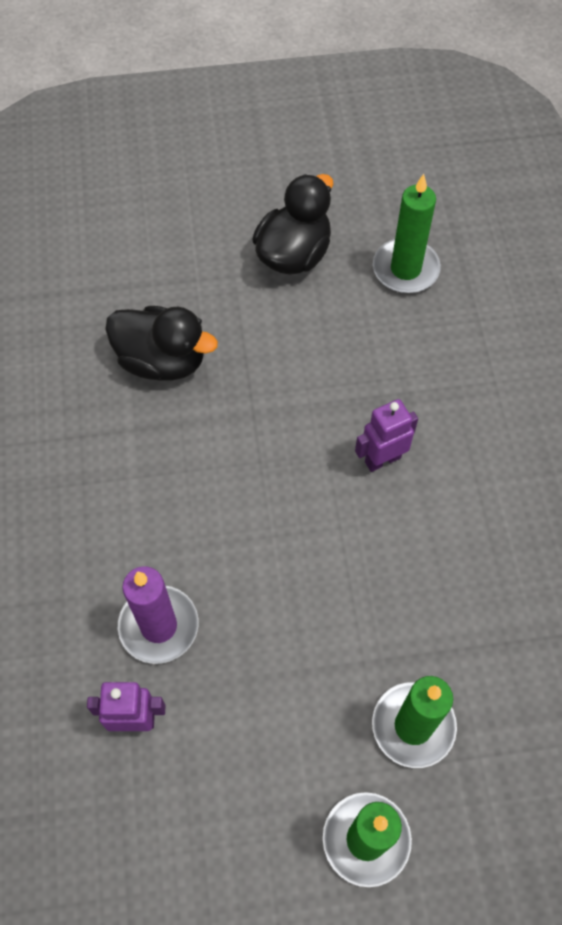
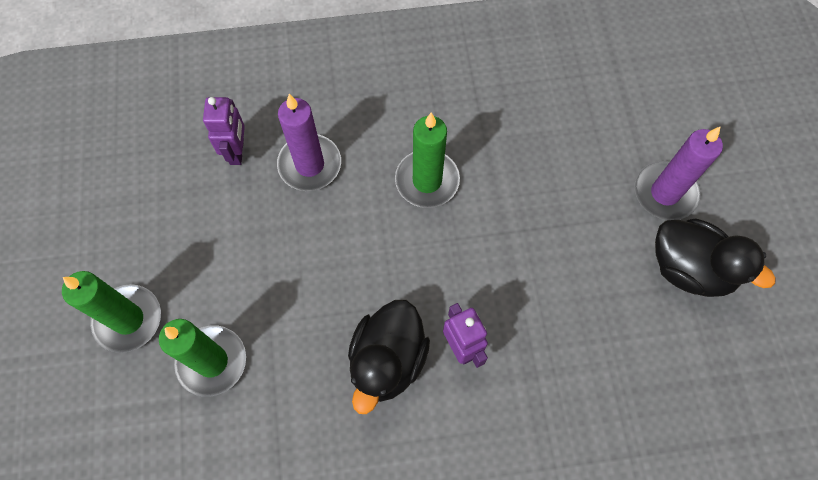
camera: 90 degrees right, 5 degrees up
black duck [105,306,218,381] -> black duck moved to [348,300,430,414]
green candle [373,174,441,293] -> green candle moved to [395,113,460,208]
none -> purple candle [635,127,723,220]

